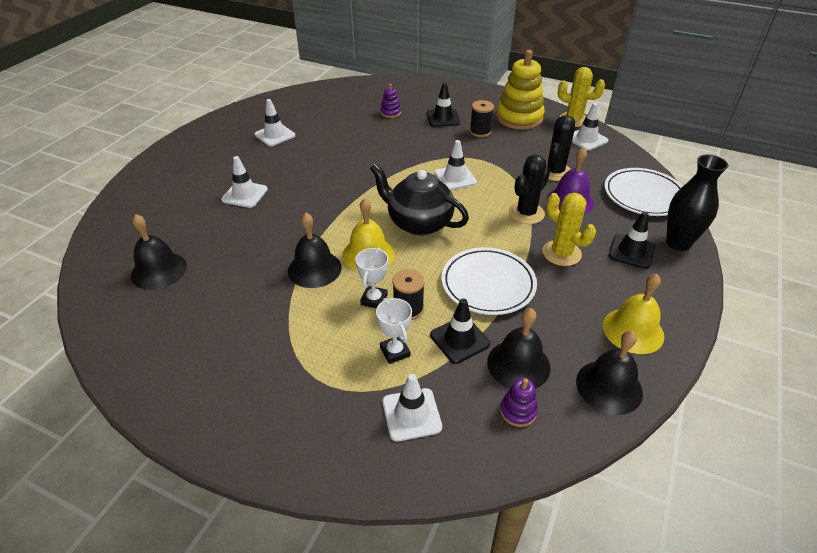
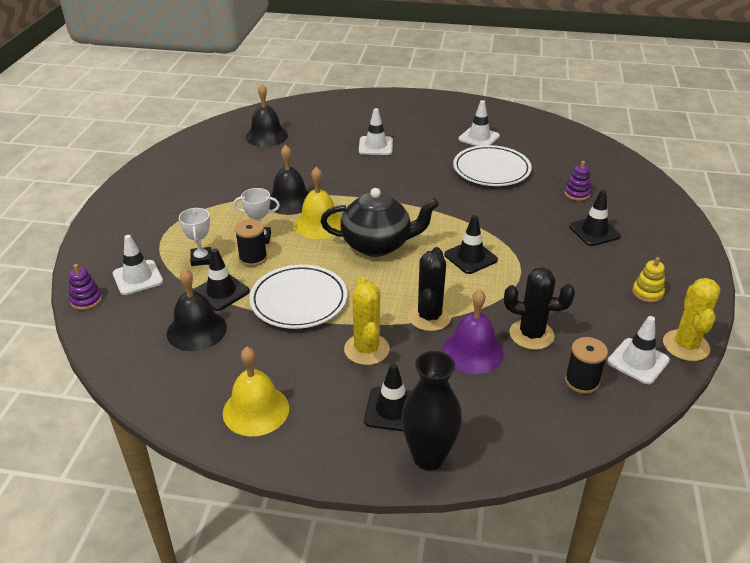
camera: 75 degrees right, 5 degrees down
black teapot [370,163,469,236] -> black teapot turned 75 degrees clockwise [320,188,439,257]
white trophy [376,298,412,364] -> white trophy turned 60 degrees counterclockwise [179,208,211,266]
white traffic cone [434,140,477,190] -> black traffic cone [444,215,498,274]
black spool [470,100,494,137] -> black spool moved to [565,337,608,394]
yellow stacking toy [496,50,545,130] -> yellow stacking toy [632,257,665,303], size x0.45
purple stacking toy [500,378,538,427] -> purple stacking toy moved to [69,264,102,310]
black cactus [509,154,550,224] -> black cactus turned 75 degrees clockwise [408,247,451,331]
yellow cactus [542,193,596,266] -> yellow cactus turned 45 degrees counterclockwise [344,277,390,365]
black bell [576,330,643,415] -> none
white plate [604,168,683,216] -> white plate moved to [453,145,532,186]

